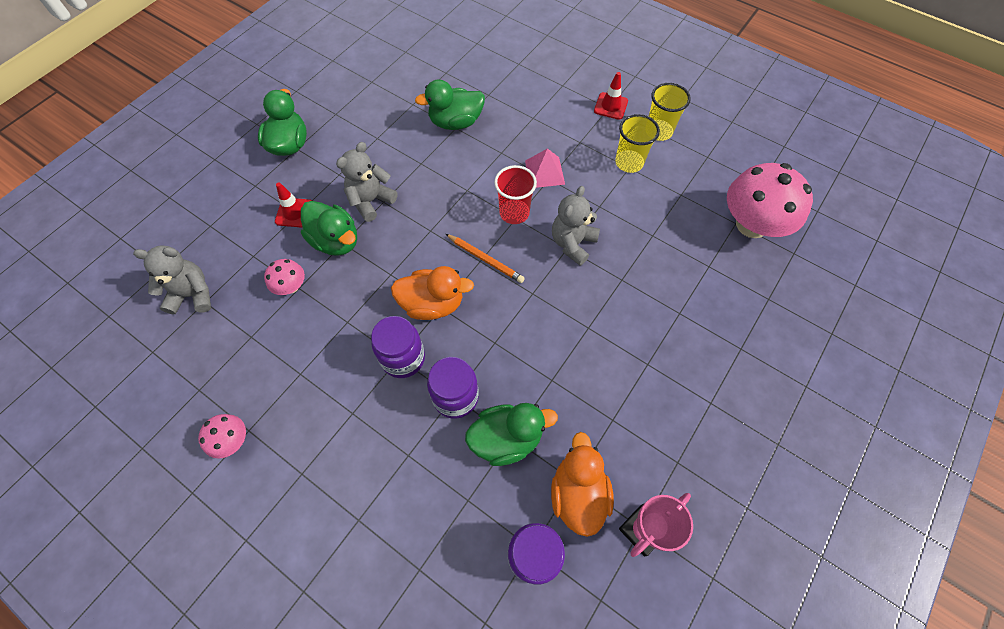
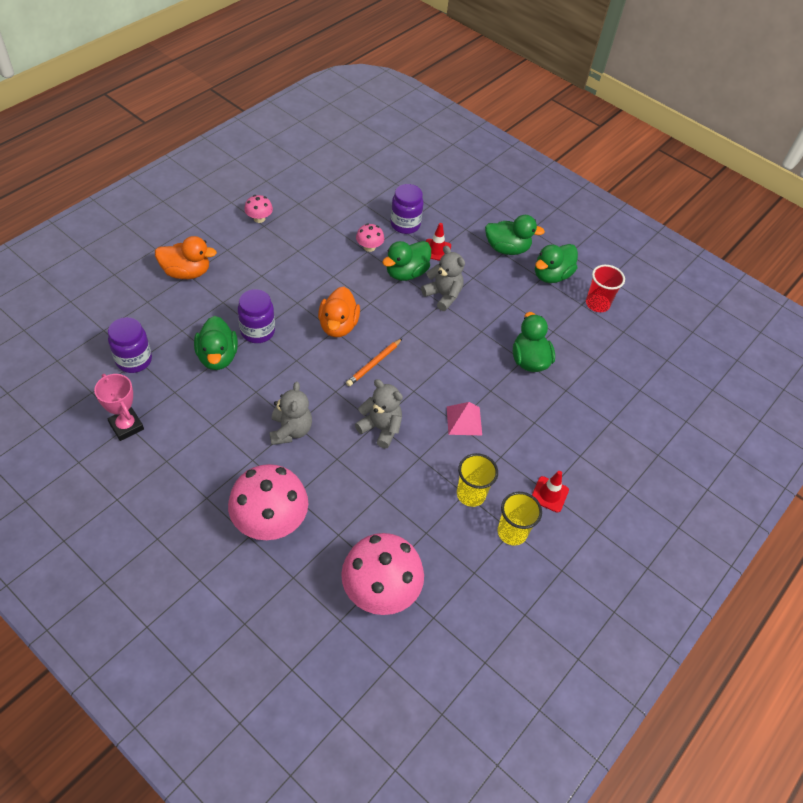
camera: 90 degrees right, 10 degrees down
grey teddy bear [133,245,211,315] -> grey teddy bear moved to [269,382,312,445]
purple jar [371,316,425,378] -> purple jar moved to [390,184,424,234]
red cup [494,165,537,224] -> red cup moved to [586,265,625,312]
orange duck [551,432,614,537] -> orange duck moved to [155,236,217,279]
none -> pink mushroom [228,464,308,540]
none -> green duck [535,244,578,283]

